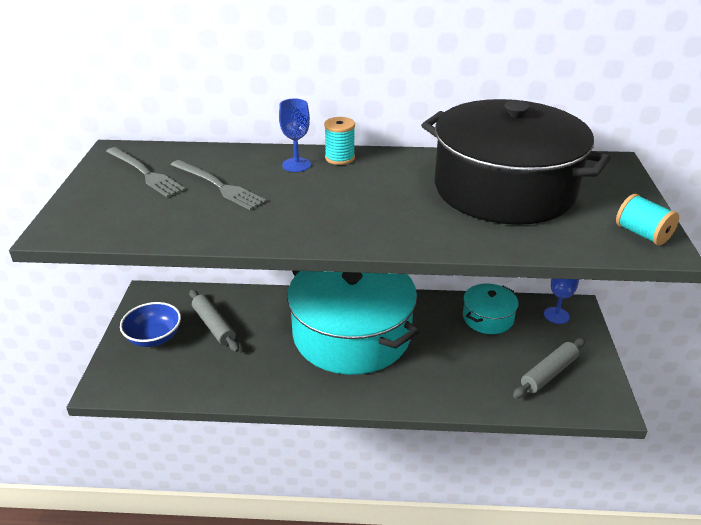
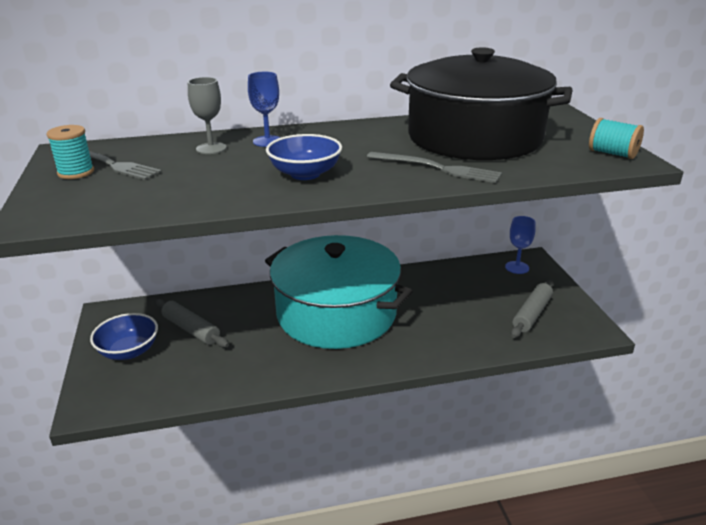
camera: 15 degrees left, 5 degrees down
grey fork [171,160,266,210] -> grey fork moved to [367,152,502,183]
turquoise spool [324,117,355,165] -> turquoise spool moved to [46,125,94,179]
turquoise pot [463,283,519,334] -> none
none -> grey goblet [188,77,227,154]
none -> blue bowl [266,134,342,180]

